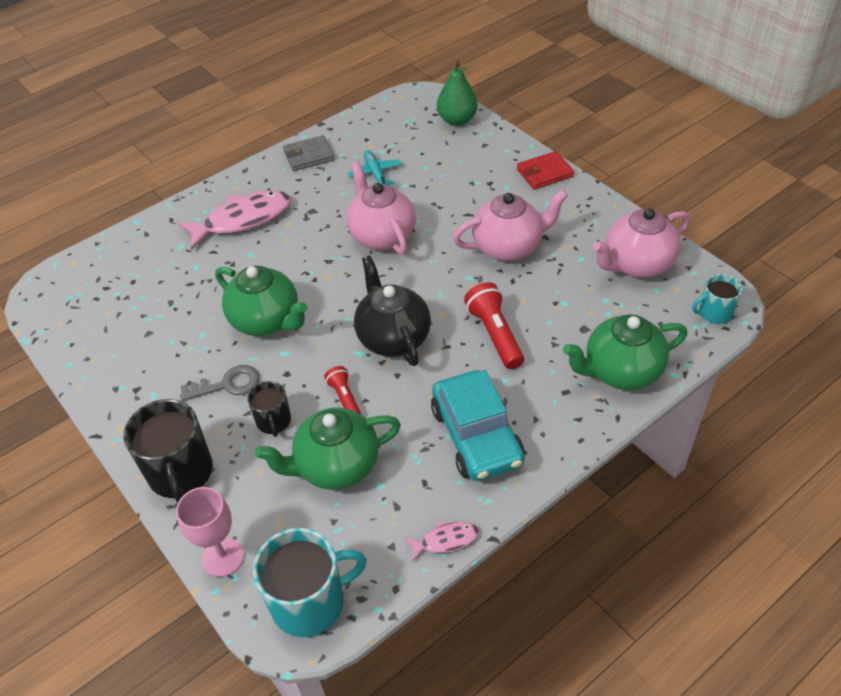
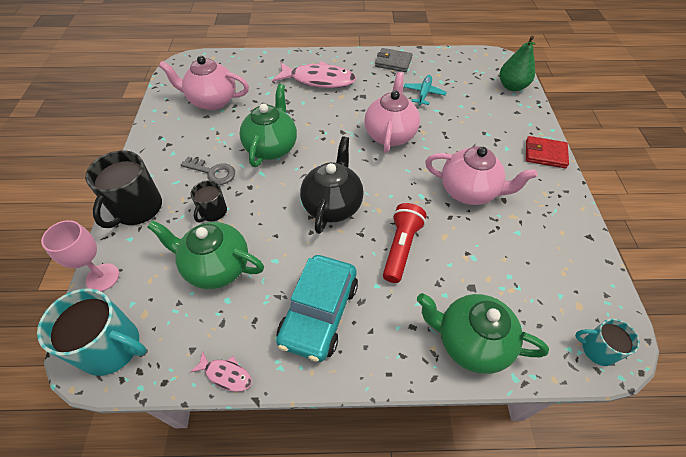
camera: 35 degrees right, 5 degrees up
green teapot [215,266,308,336] -> green teapot turned 150 degrees counterclockwise [239,84,297,167]
red flashlight [324,366,361,414] -> none
pink teapot [593,208,690,278] -> pink teapot moved to [159,56,249,110]

